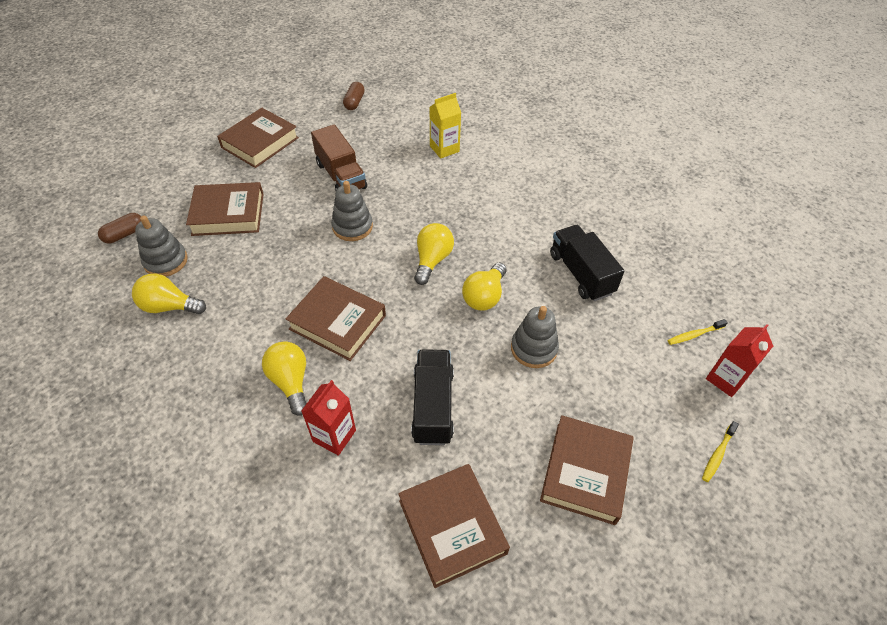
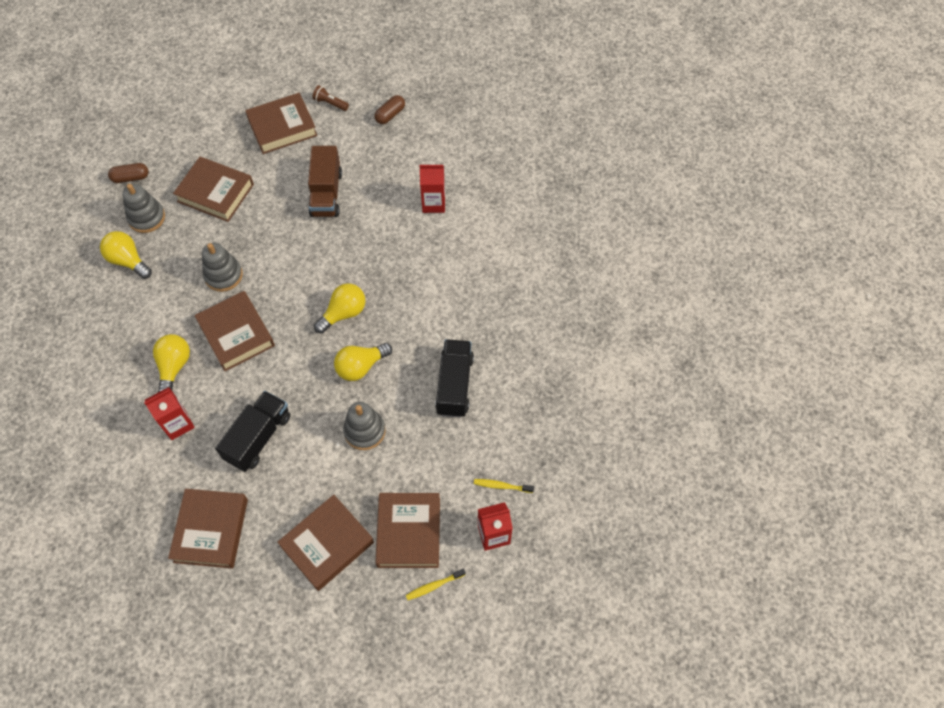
camera: 30 degrees right, 10 degrees up
grey stacking toy [331,181,373,241] -> grey stacking toy moved to [202,243,243,292]
yellow carton [430,93,461,159] -> red carton [420,163,445,213]
none -> brown flashlight [313,85,349,111]
none -> brown book [375,493,440,568]

